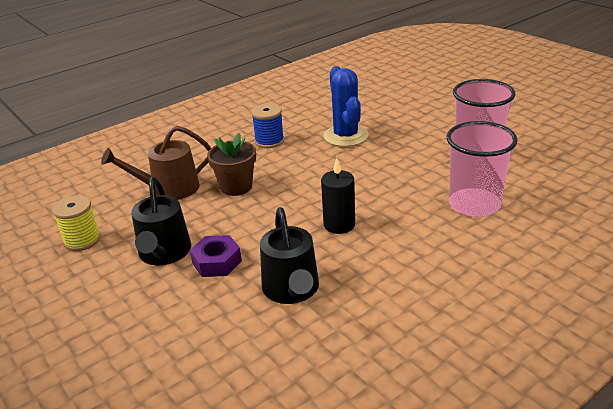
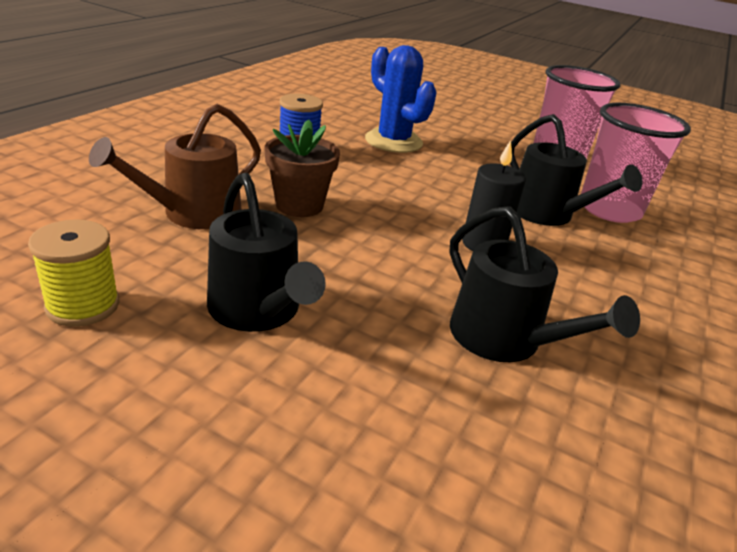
camera: 30 degrees left, 0 degrees up
purple nut [190,235,242,277] -> none
none -> black watering can [510,114,642,226]

